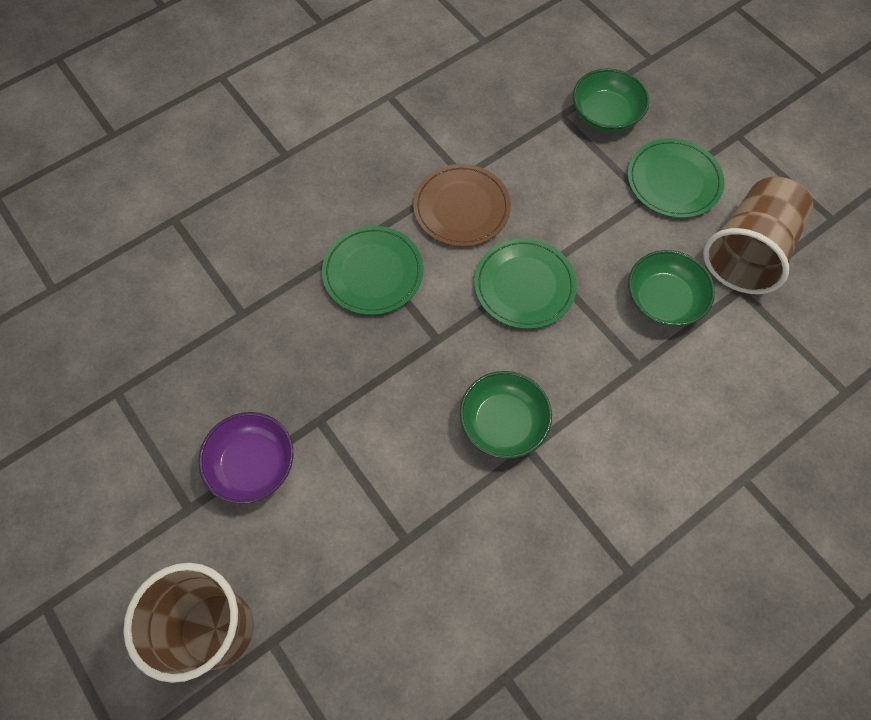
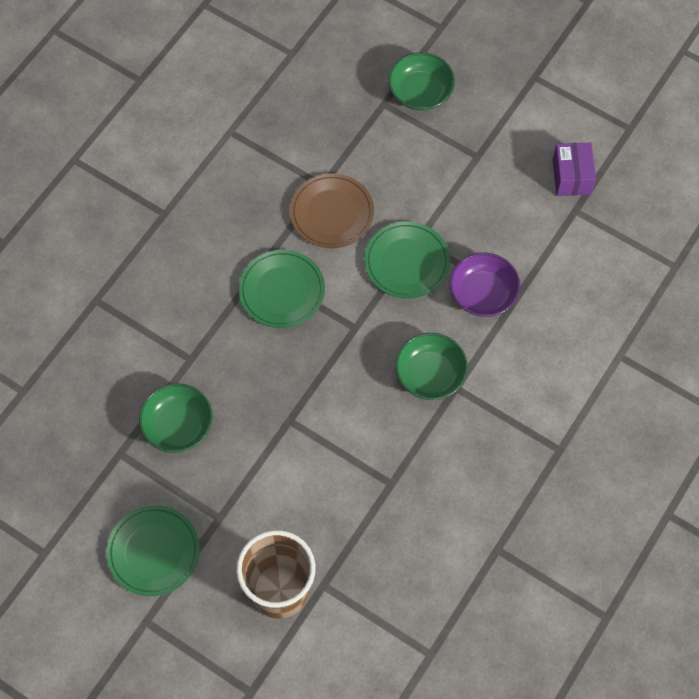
camera: 20 degrees left, 0 degrees up
purple bowl [198,412,293,504] -> purple bowl moved to [449,253,520,317]
green plate [627,138,724,218] -> green plate moved to [106,505,200,596]
green bowl [628,250,715,326] -> green bowl moved to [139,383,213,453]
brown cup [703,176,814,294] -> purple box [553,143,596,196]

